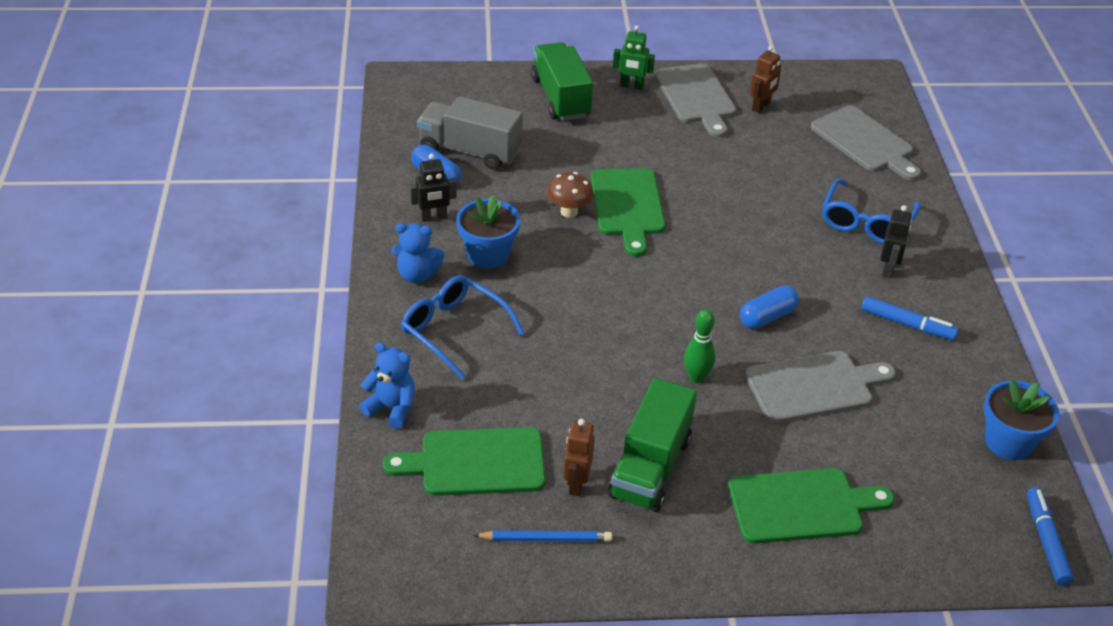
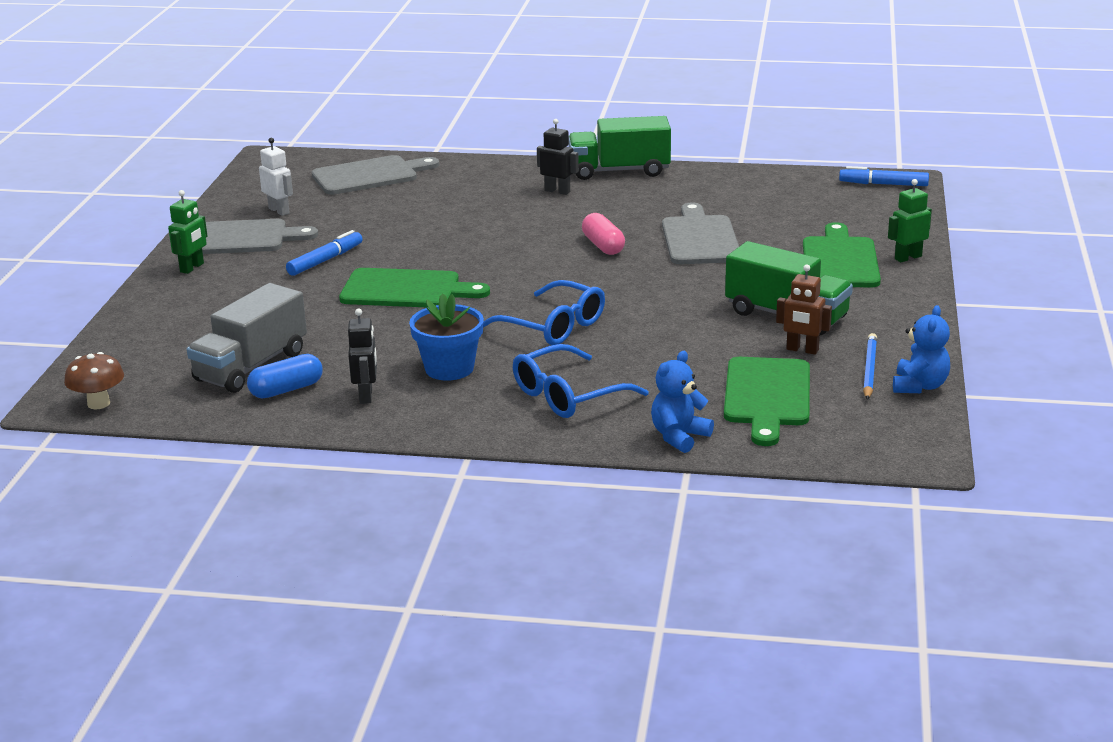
camera: 75 degrees left, 15 degrees down
blue teddy bear [392,223,444,283] -> blue teddy bear moved to [893,305,950,393]
green truck [531,42,593,121] -> green truck moved to [569,116,671,180]
brown mushroom [547,172,594,218] -> brown mushroom moved to [64,352,124,409]
green bowling pin [684,309,716,383] -> none
blue capsule [740,285,799,329] -> pink capsule [582,213,625,255]
brown robot [750,46,781,113] -> white robot [259,138,293,216]
blue glasses [822,179,921,244] -> blue glasses moved to [483,280,605,345]
blue marker [861,296,958,340] -> blue marker moved to [286,230,363,276]
blue flower pot [984,379,1060,460] -> none
none -> green robot [888,179,932,262]

